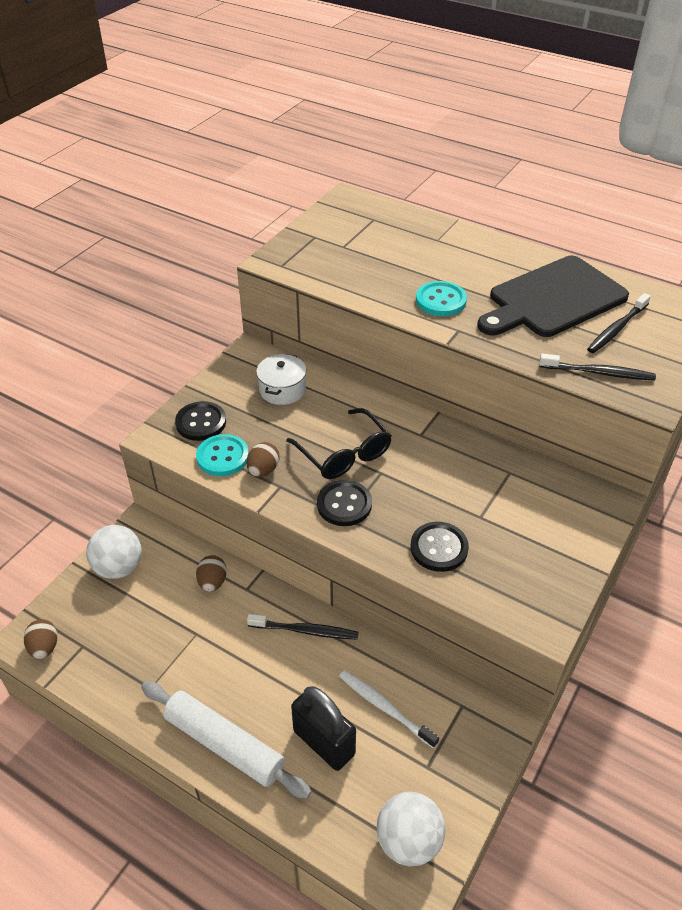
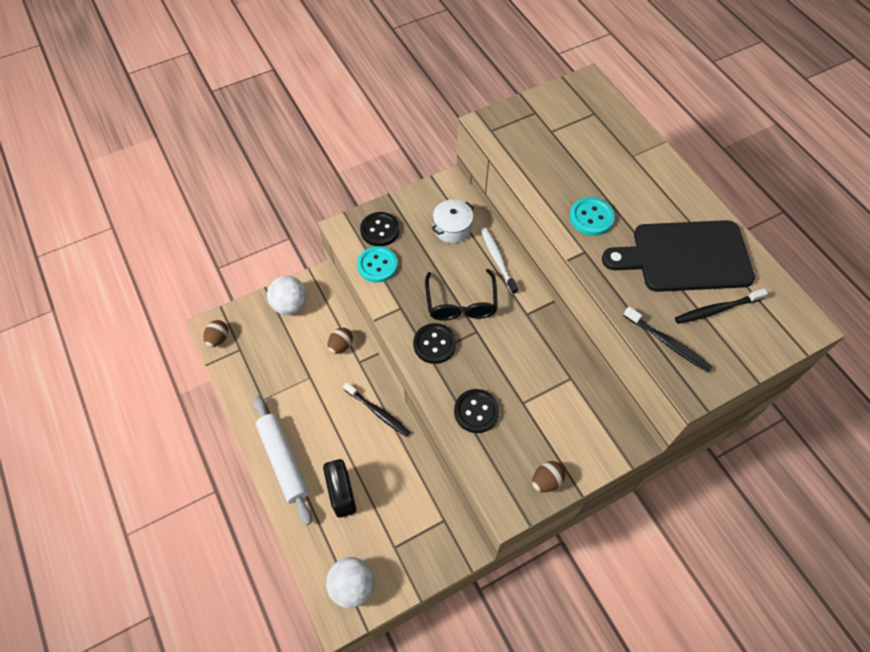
camera: 30 degrees right, 15 degrees up
brown egg [247,442,279,477] -> brown egg moved to [532,461,565,492]
white toothbrush [339,670,439,748] -> white toothbrush moved to [481,228,518,295]

